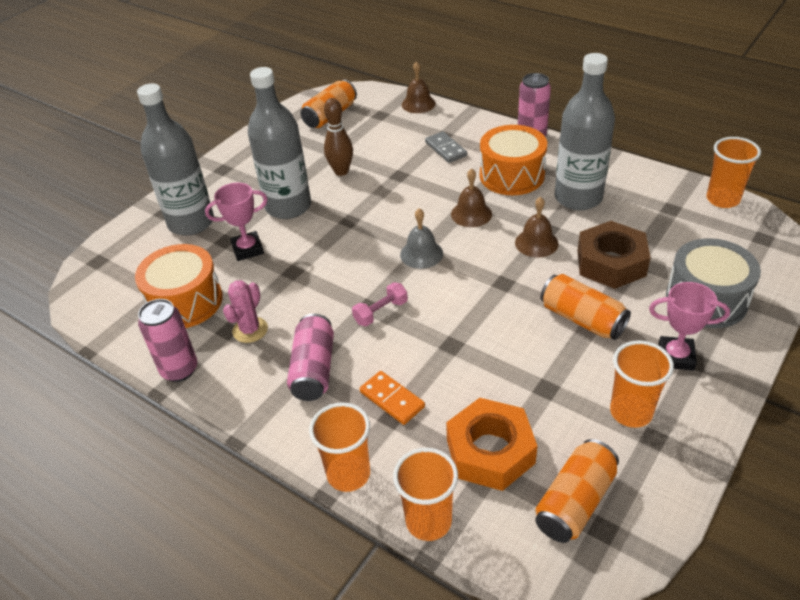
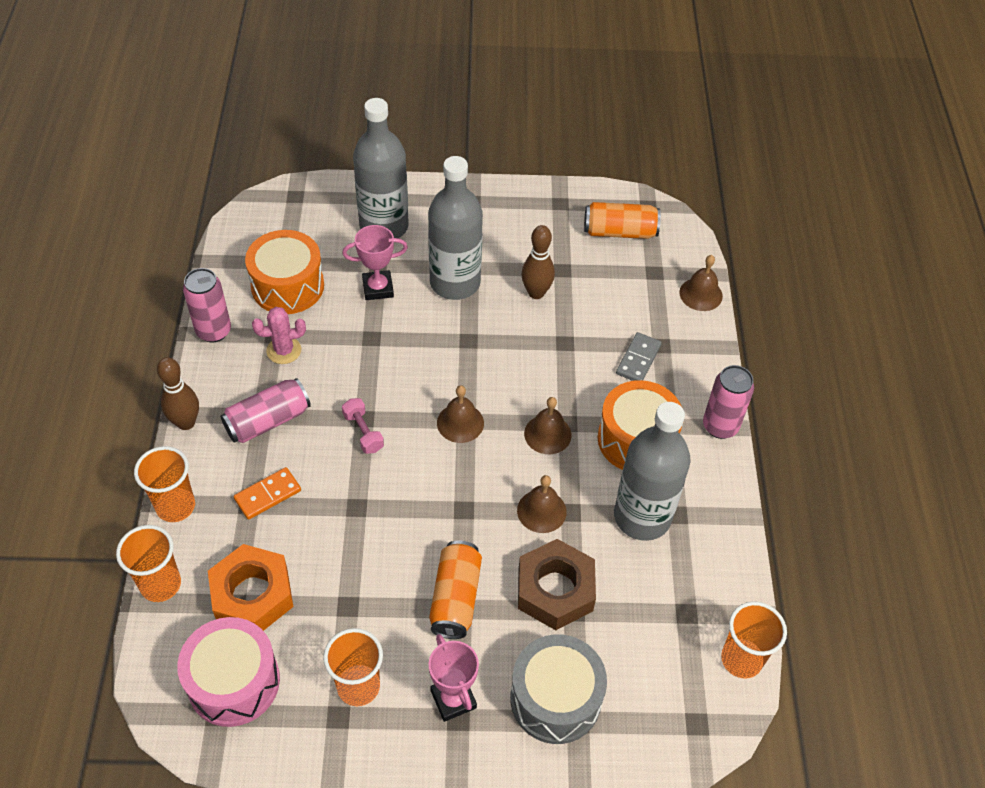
camera: 50 degrees right, 10 degrees up
pink trophy [205,183,268,261] -> pink trophy turned 45 degrees counterclockwise [342,225,408,300]
pink dumbbell [352,282,408,326] -> pink dumbbell turned 45 degrees clockwise [342,398,384,454]
orange domino [360,371,425,425] -> orange domino turned 45 degrees clockwise [234,467,301,520]
grey bell [400,208,443,269] -> brown bell [437,385,484,443]
orange can [535,439,619,543] -> pink drum [177,617,280,727]
none -> brown bowling pin [157,357,199,430]

